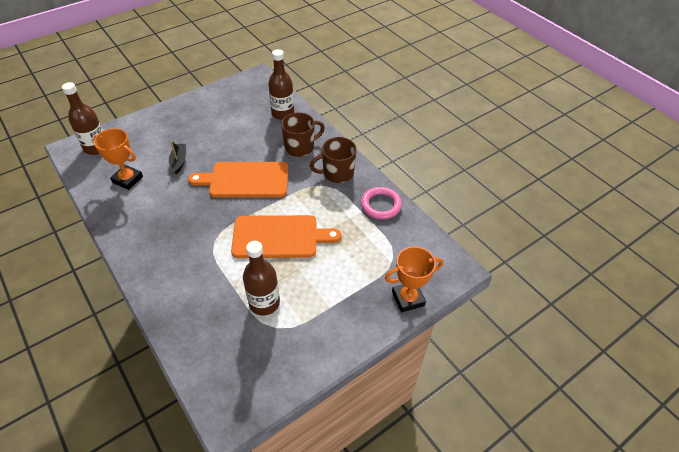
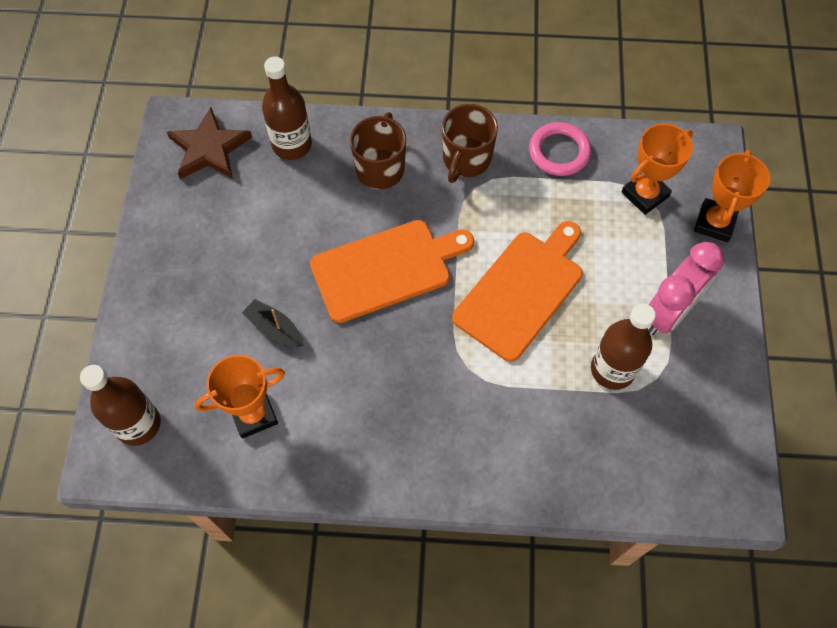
camera: 50 degrees left, 15 degrees up
orange cutting board [188,162,289,198] -> orange cutting board turned 150 degrees counterclockwise [310,220,474,323]
none -> brown star [167,107,252,179]
none -> orange trophy [622,123,693,215]
none -> pink clock [649,242,724,335]

